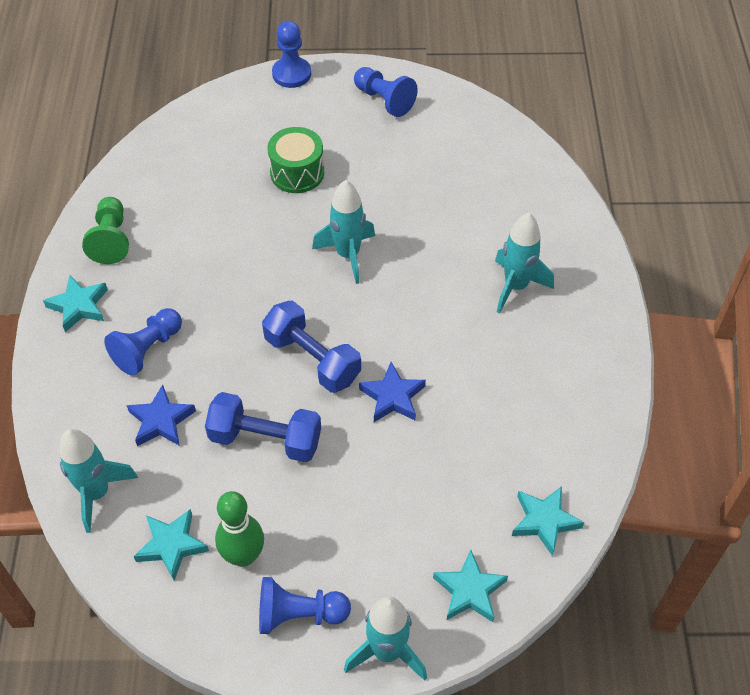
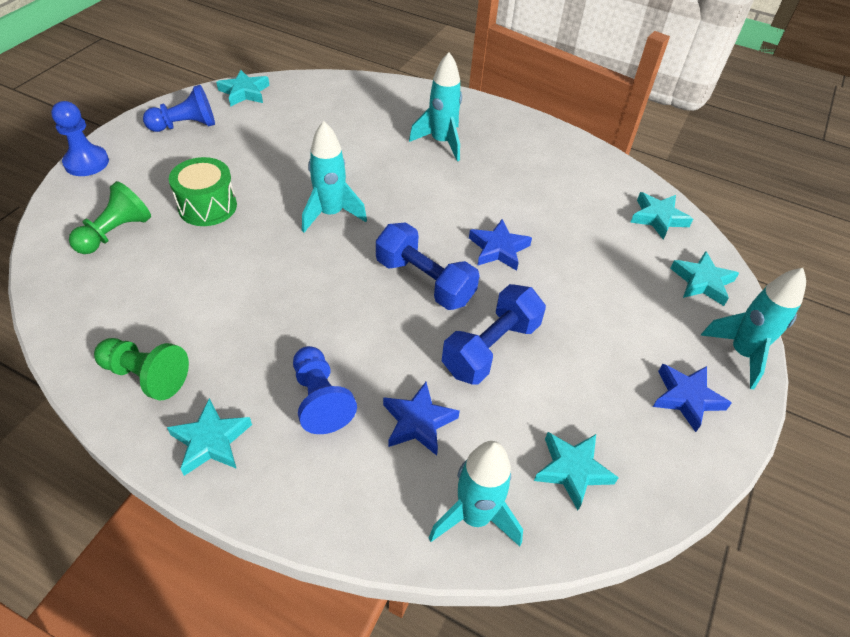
camera: 65 degrees left, 5 degrees down
green bowling pin [215,491,264,567] -> none
blue pawn [259,577,351,634] -> blue star [653,364,732,432]
blue dumbbell [262,301,361,393] -> blue dumbbell turned 60 degrees clockwise [376,222,480,310]
none -> green pawn [69,181,151,254]
none -> turquoise star [216,70,270,107]

